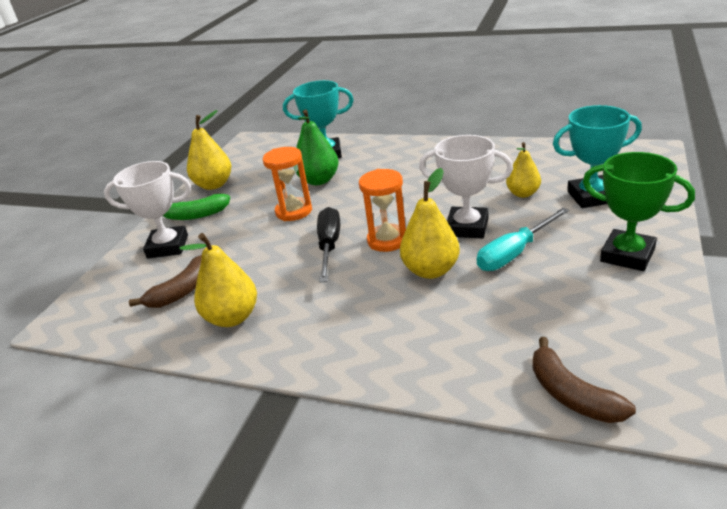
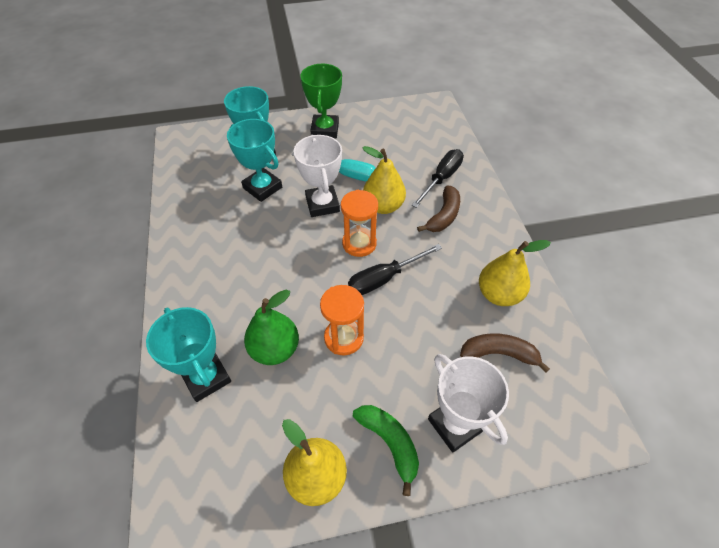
camera: 125 degrees left, 20 degrees up
yellow pear [506,142,541,198] -> turquoise trophy [227,119,282,202]
brown banana [533,337,636,423] -> brown banana moved to [417,185,460,232]
none -> black screwdriver [412,149,464,208]

